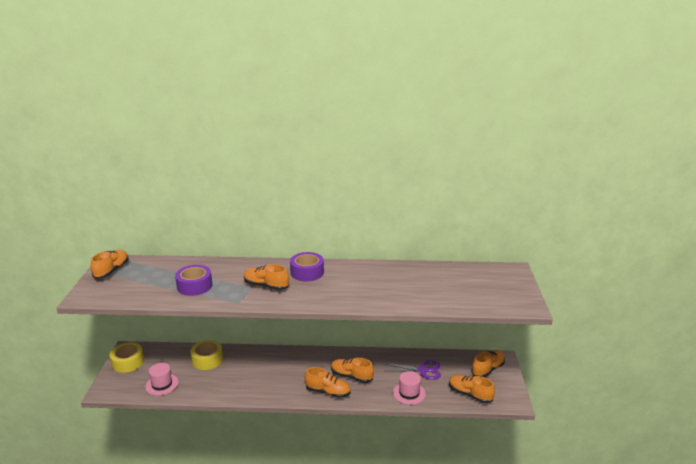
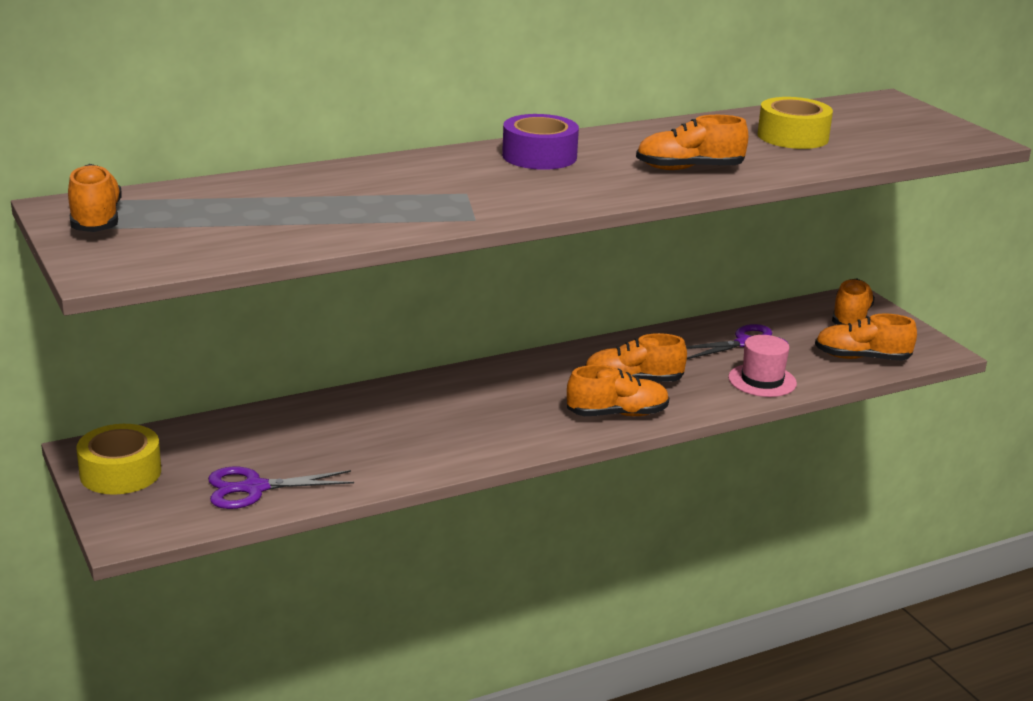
camera: 30 degrees left, 0 degrees up
pink hat [145,363,178,396] -> purple scissors [208,467,354,509]
purple tape [175,265,212,296] -> none
yellow tape [190,340,223,370] -> yellow tape moved to [757,97,833,149]
orange shoe [244,264,289,290] -> orange shoe moved to [636,115,748,170]

